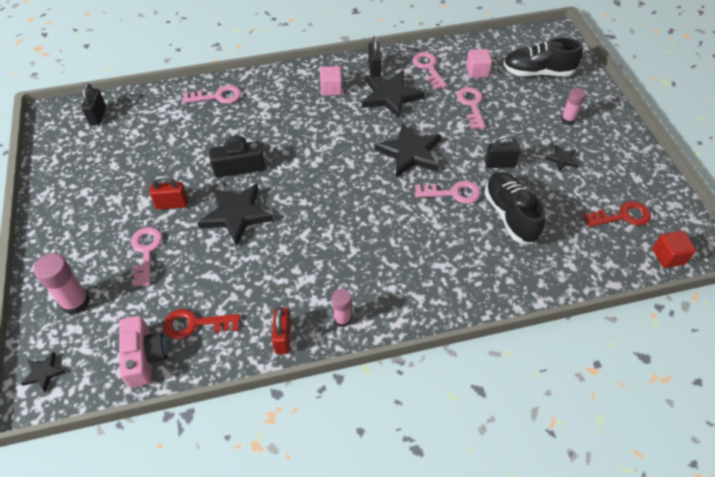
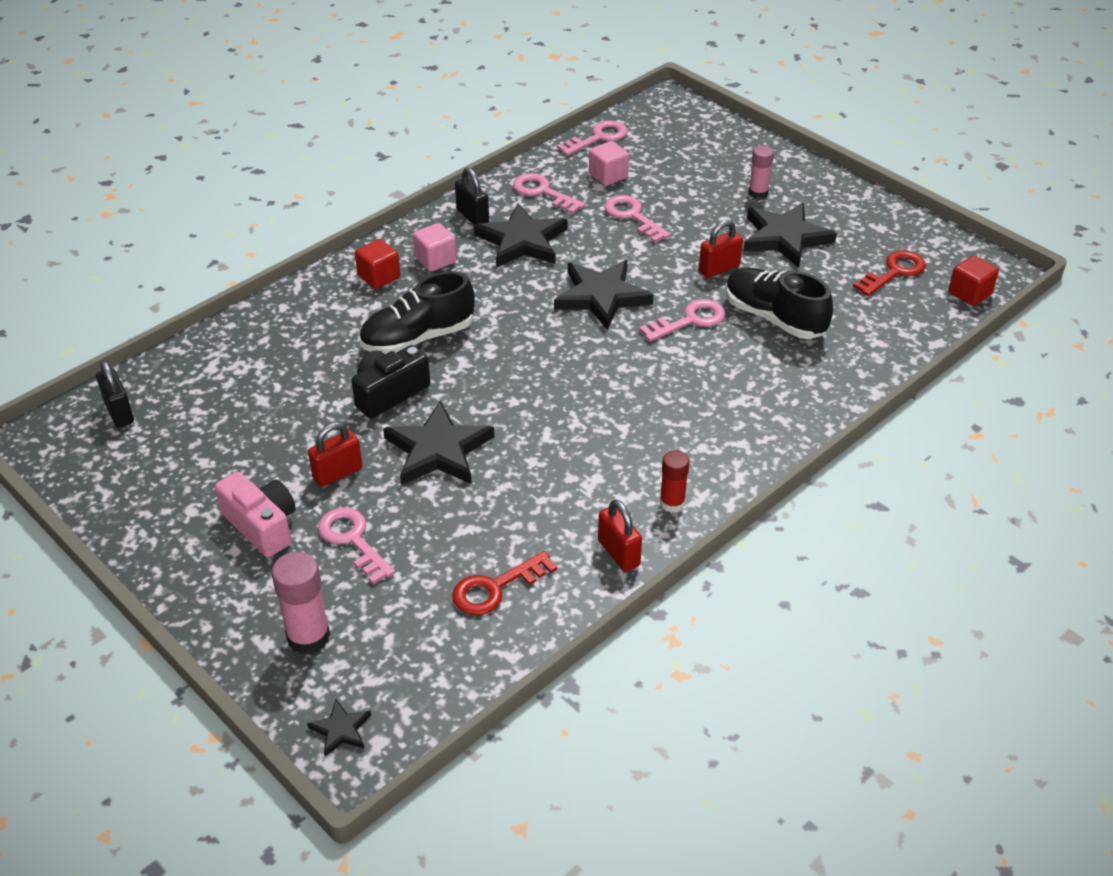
camera: 30 degrees left, 10 degrees down
pink camera [119,316,168,388] -> pink camera moved to [215,472,296,557]
pink key [182,85,241,104] -> pink key moved to [557,121,628,156]
pink glue stick [332,289,352,327] -> red glue stick [660,450,689,513]
black padlock [485,134,521,168] -> red padlock [699,220,743,278]
black shoe [503,37,583,76] -> black shoe moved to [359,271,475,354]
black star [545,145,579,171] -> black star [743,203,837,268], size x2.09
none -> red cube [355,239,400,289]

